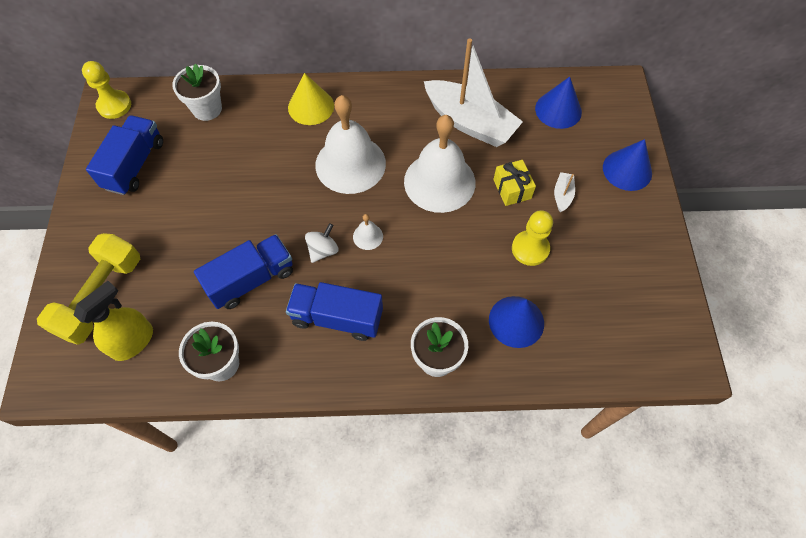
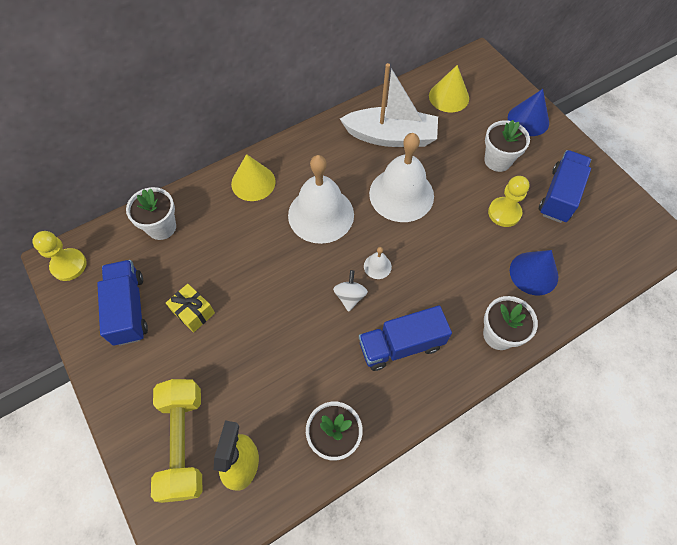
camera: 30 degrees left, 0 degrees up
blue truck [194,234,293,309] -> blue truck moved to [539,150,591,223]
yellow gift [493,160,536,206] -> yellow gift moved to [166,284,215,332]
blue cone [535,77,582,129] -> yellow cone [429,65,469,112]
white boat [554,172,575,213] -> white flower pot [484,120,530,172]

